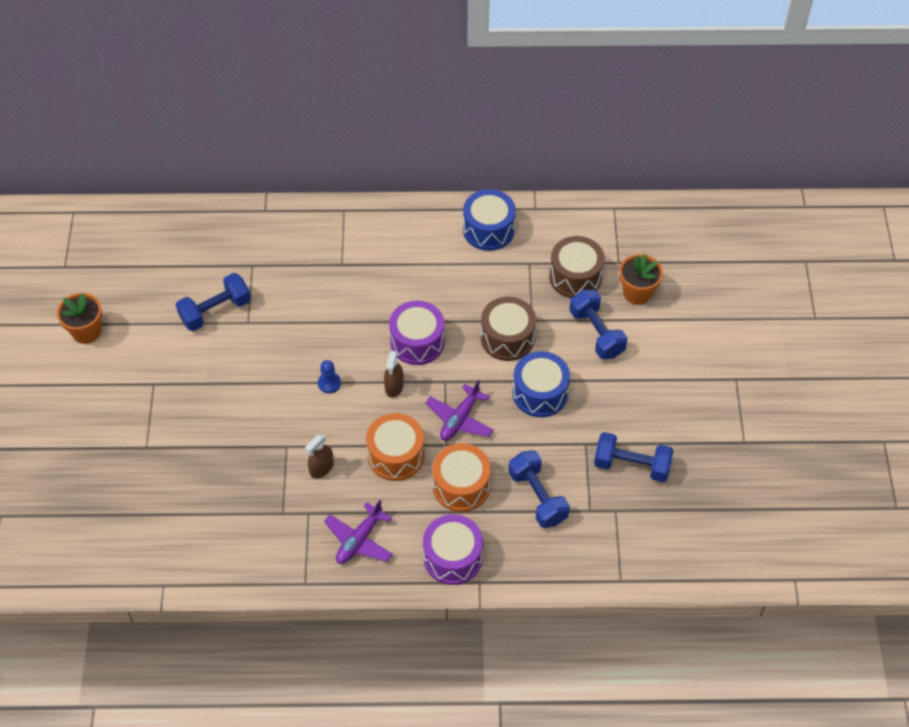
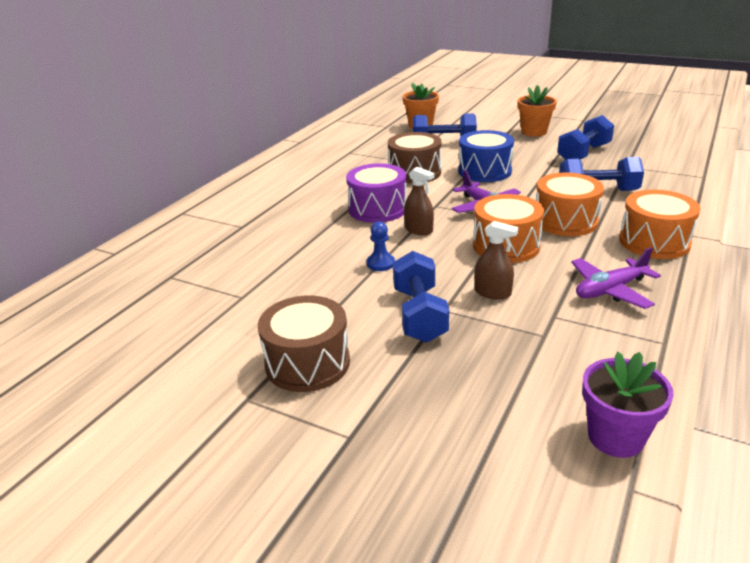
camera: 60 degrees left, 25 degrees down
orange flower pot [57,293,102,344] -> orange flower pot moved to [518,85,557,137]
blue dumbbell [176,273,251,331] -> blue dumbbell moved to [393,251,449,343]
brown spray bottle [305,434,334,478] -> brown spray bottle turned 45 degrees counterclockwise [475,221,518,300]
purple plane [324,500,393,564] -> purple plane turned 90 degrees clockwise [571,247,661,309]
purple drum [423,514,483,585] -> orange drum [619,190,701,259]
blue drum [463,189,516,251] -> none
brown drum [549,236,605,298] -> brown drum moved to [258,296,350,392]
none -> purple flower pot [582,352,674,458]

